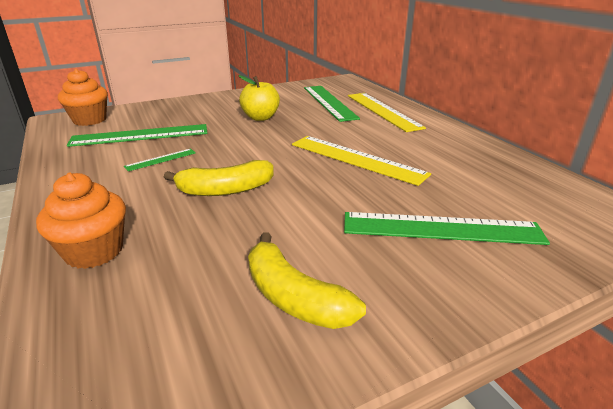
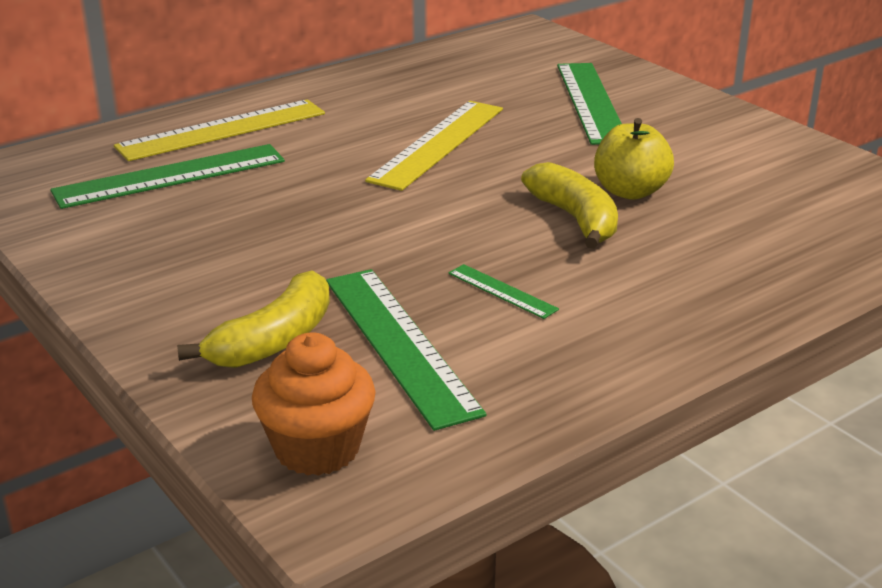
camera: 100 degrees left, 0 degrees up
orange cupcake [36,173,126,269] -> none
yellow apple [238,75,280,121] -> yellow apple moved to [594,118,674,200]
yellow banana [248,232,366,329] -> yellow banana moved to [177,270,330,368]

